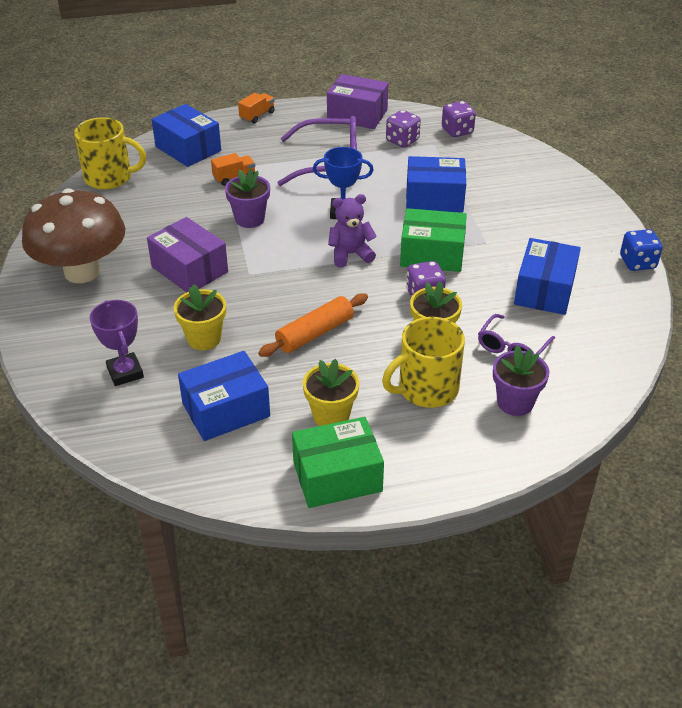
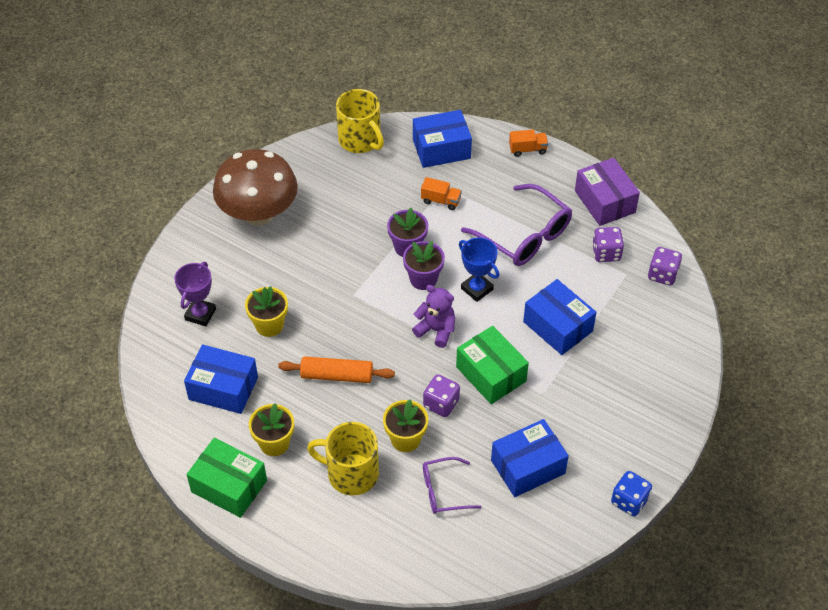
camera: 45 degrees right, 10 degrees up
purple box [147,217,228,292] -> none
blue box [152,104,221,167] -> blue box turned 75 degrees clockwise [413,110,472,168]
purple flower pot [493,345,549,416] -> purple flower pot moved to [403,241,445,290]

